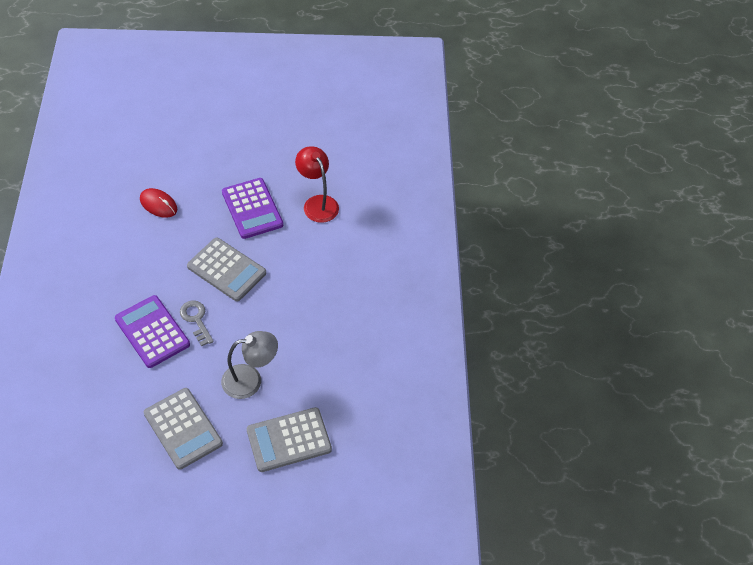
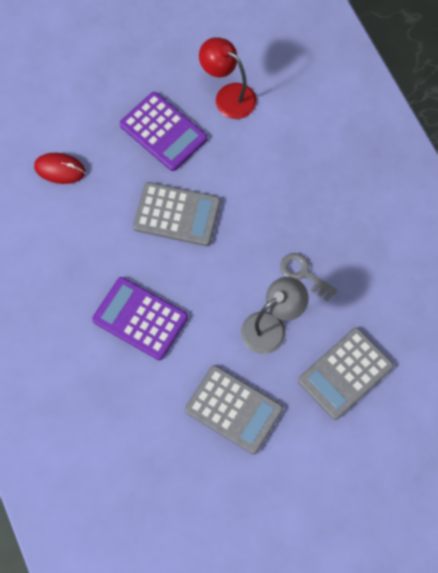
camera: 20 degrees left, 15 degrees up
grey key [180,301,214,346] -> grey key moved to [280,253,337,301]

